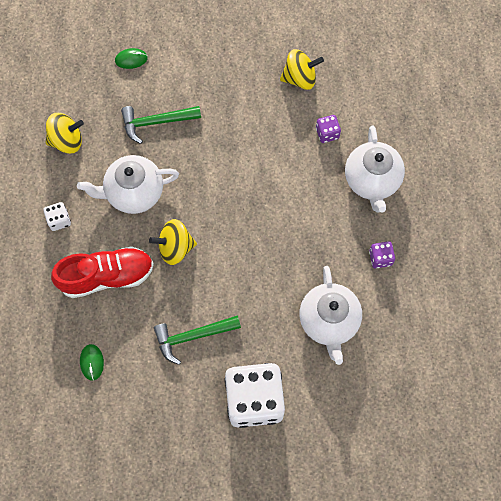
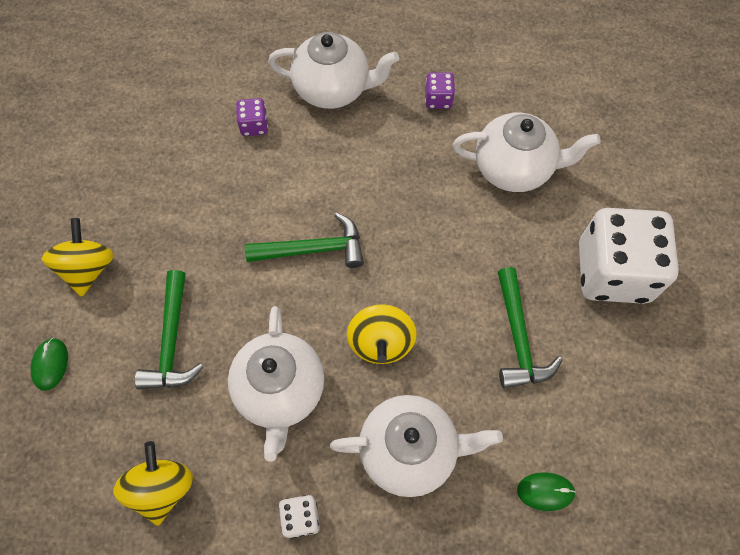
camera: 80 degrees left, 5 degrees down
red shoe [51,246,154,298] -> white teapot [330,395,503,497]
yellow spinning top [280,49,324,90] -> yellow spinning top moved to [42,218,114,297]
none -> green hammer [245,212,364,268]

